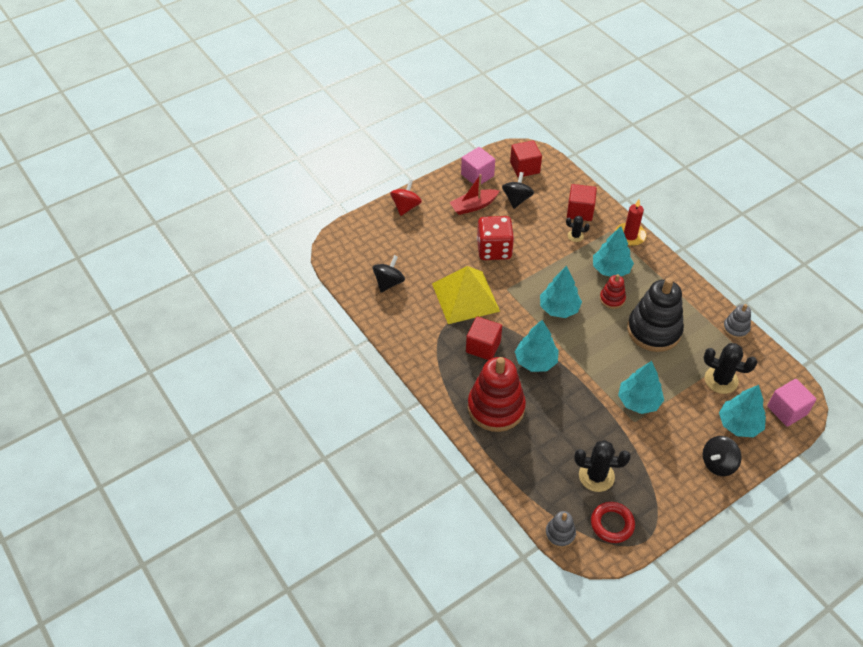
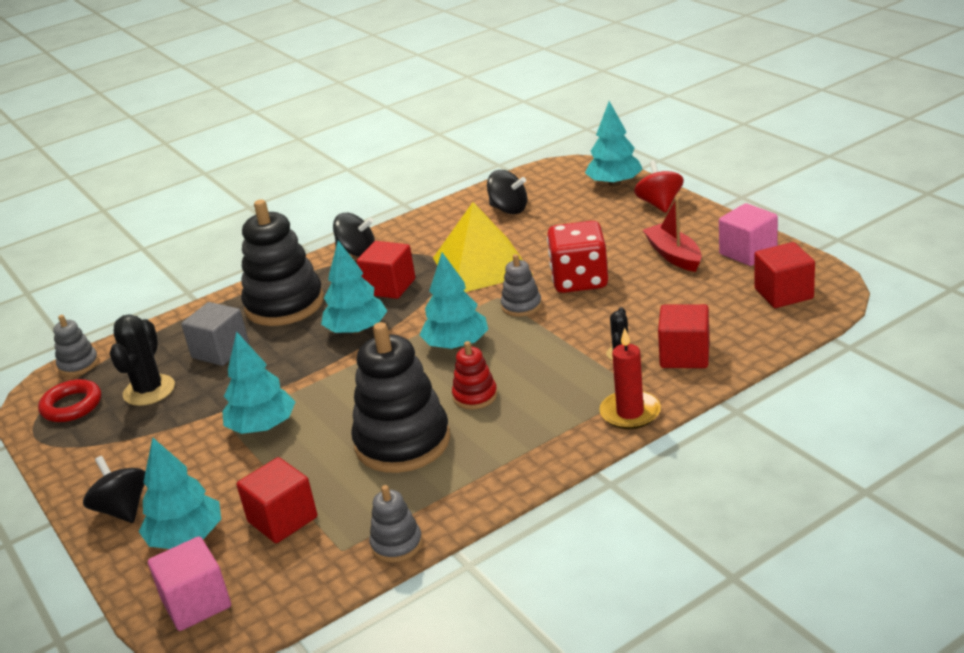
camera: 95 degrees right, 20 degrees down
red spinning top [390,180,422,216] -> red spinning top turned 120 degrees counterclockwise [634,160,684,213]
red stacking toy [468,357,526,432] -> black stacking toy [241,200,324,326]
black spinning top [502,172,534,209] -> black spinning top moved to [333,213,375,257]
turquoise tree [593,226,634,277] -> turquoise tree moved to [585,101,643,187]
black cactus [704,343,757,394] -> red cube [236,457,317,543]
none -> grey cube [181,302,249,366]
none -> grey stacking toy [501,254,542,317]

